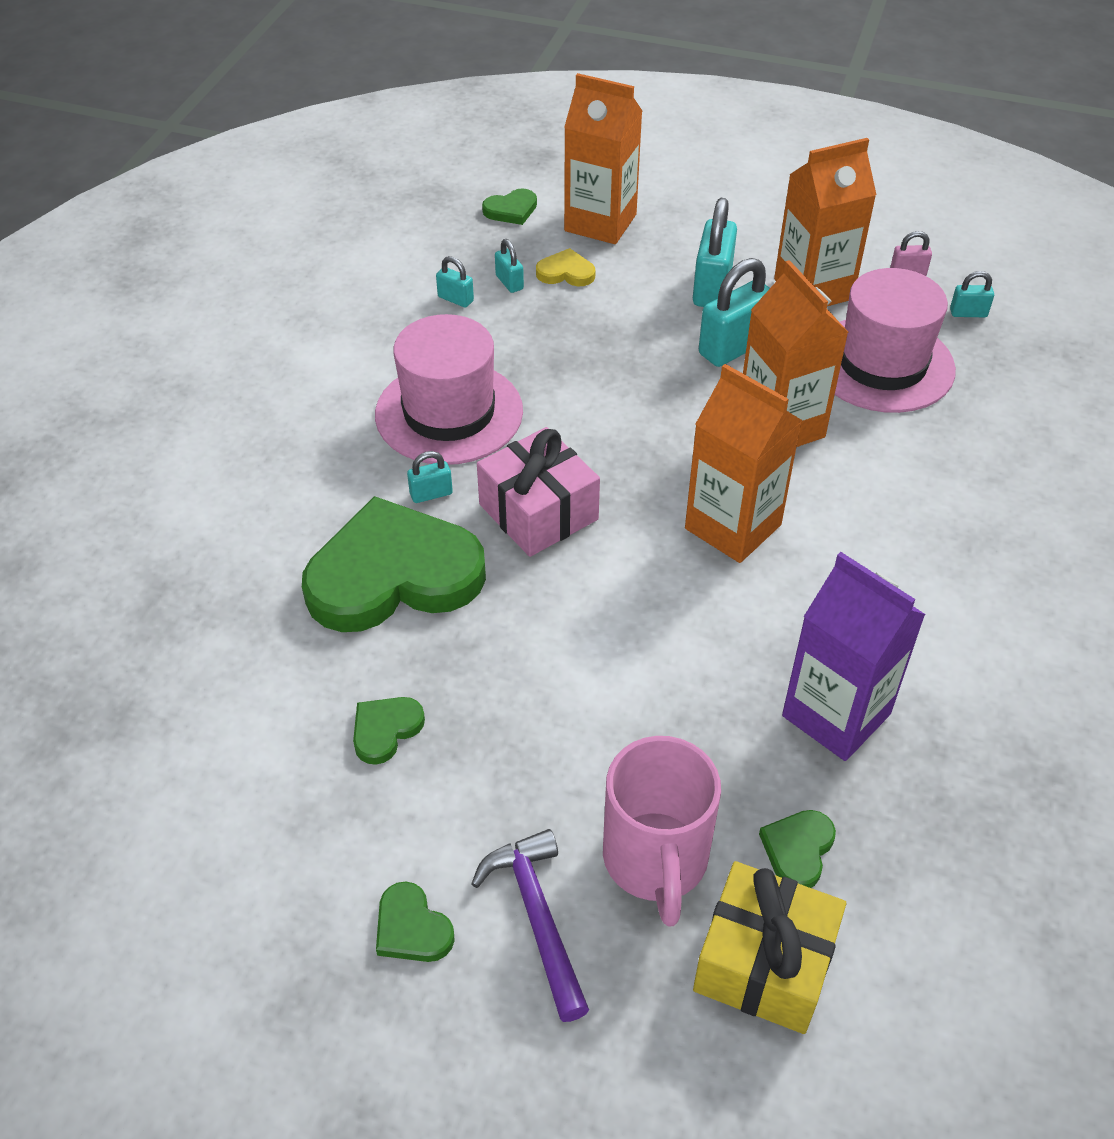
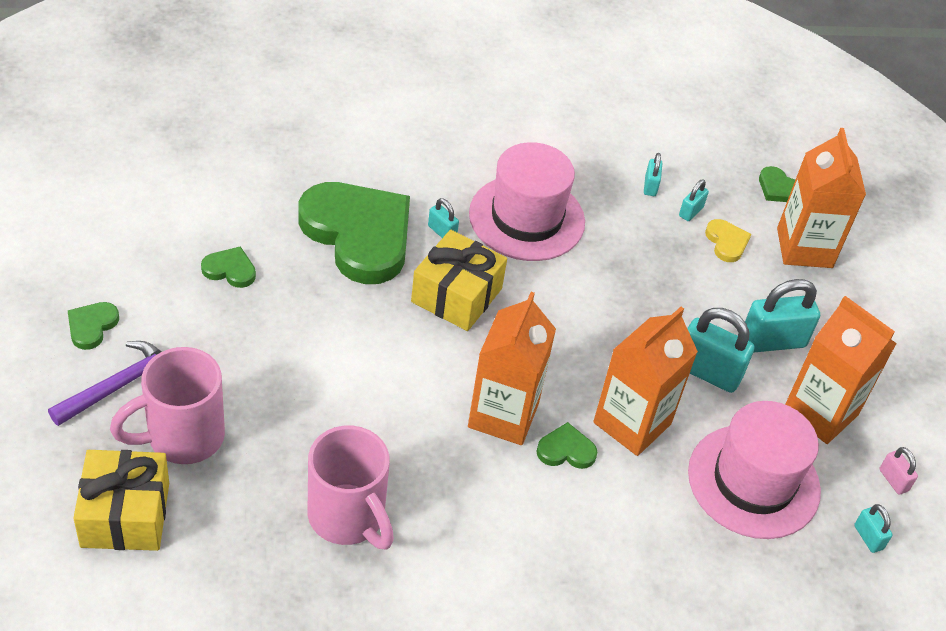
camera: 60 degrees right, 0 degrees up
pink gift [477,427,600,557] -> yellow gift [411,230,507,331]
green heart [759,810,836,888] -> green heart moved to [536,422,597,469]
purple carton [782,552,926,761] -> pink mug [307,426,394,550]

